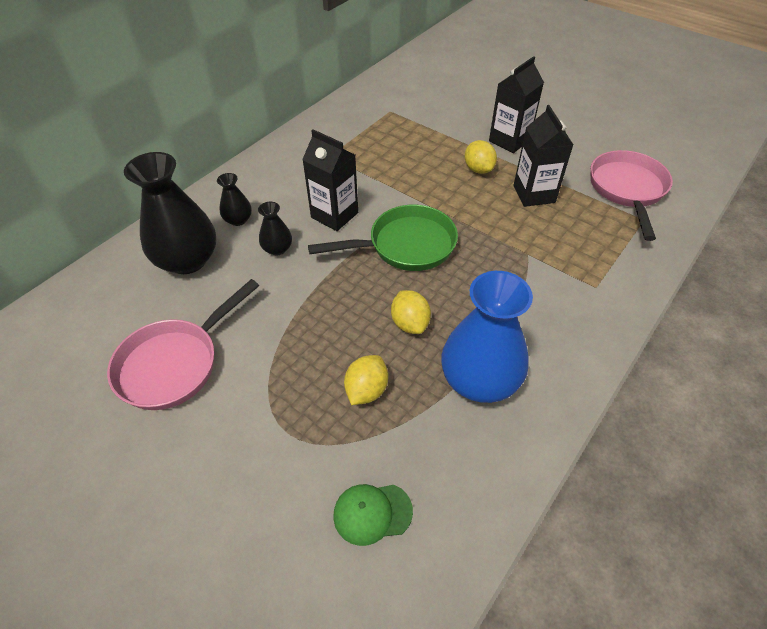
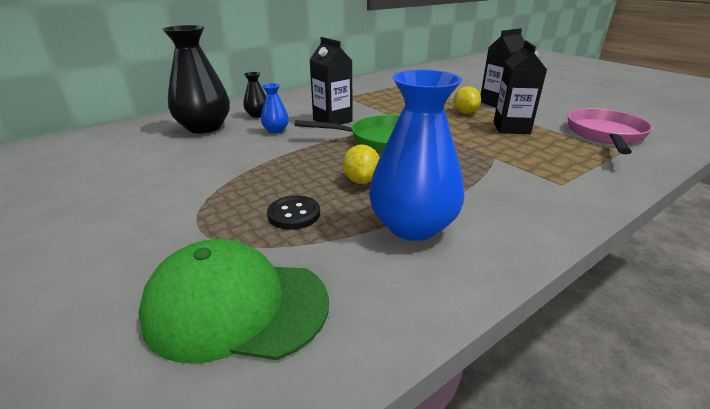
camera: 15 degrees right, 20 degrees down
pink pan [107,279,259,410] -> none
black vase [258,202,292,255] -> blue vase [261,83,289,133]
green cap [333,484,413,546] -> green cap [138,239,329,363], size x1.90
yellow lemon [344,355,388,405] -> black button [267,196,320,230]

